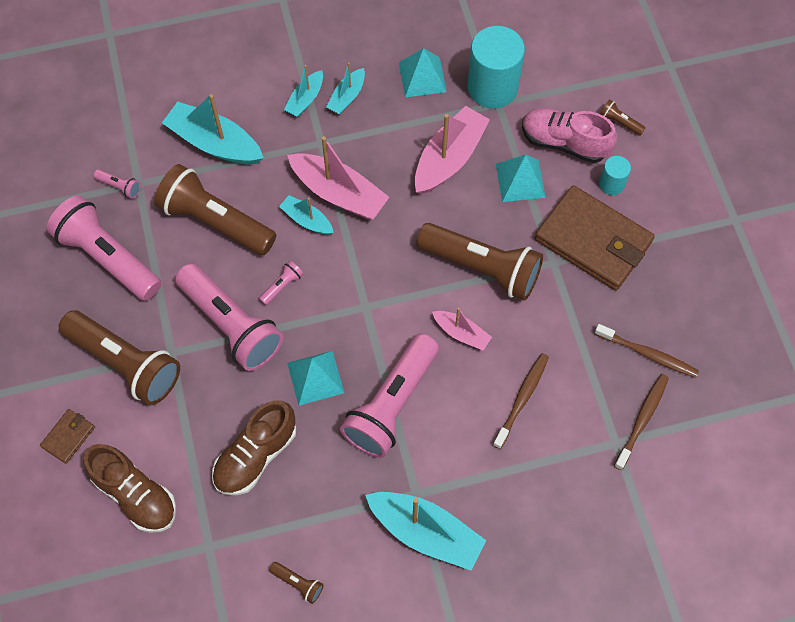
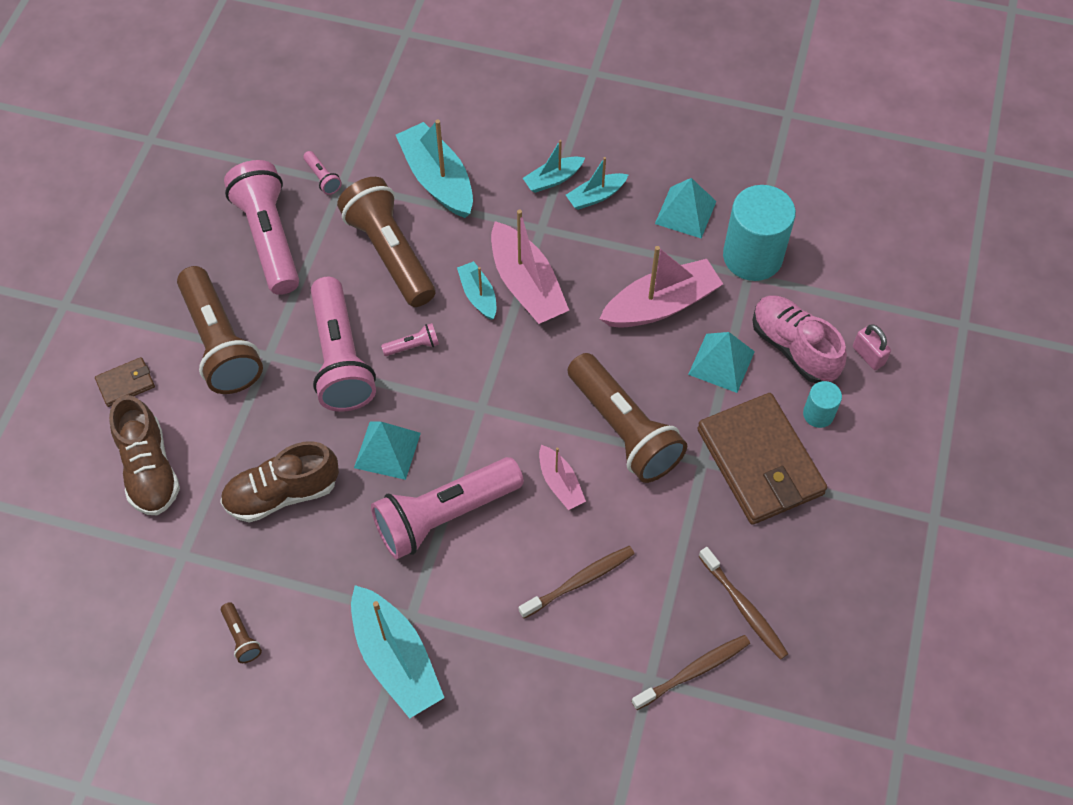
camera: 30 degrees right, 5 degrees down
brown flashlight [600,99,646,136] -> pink padlock [853,324,891,370]

